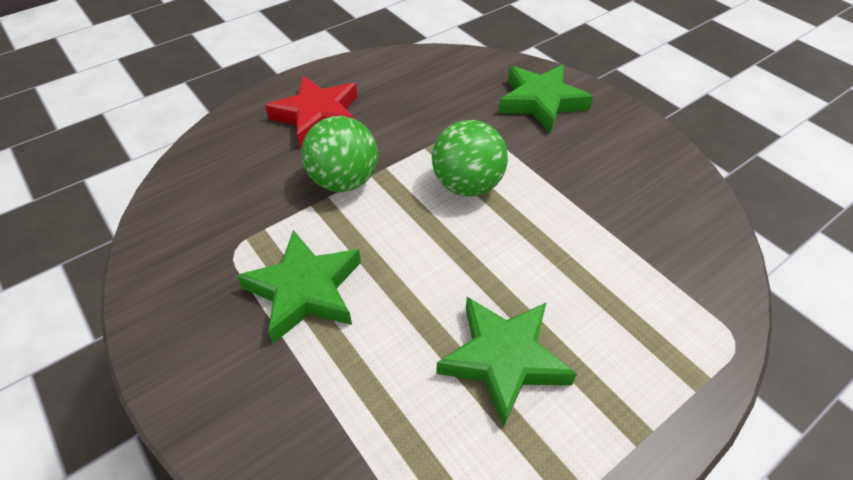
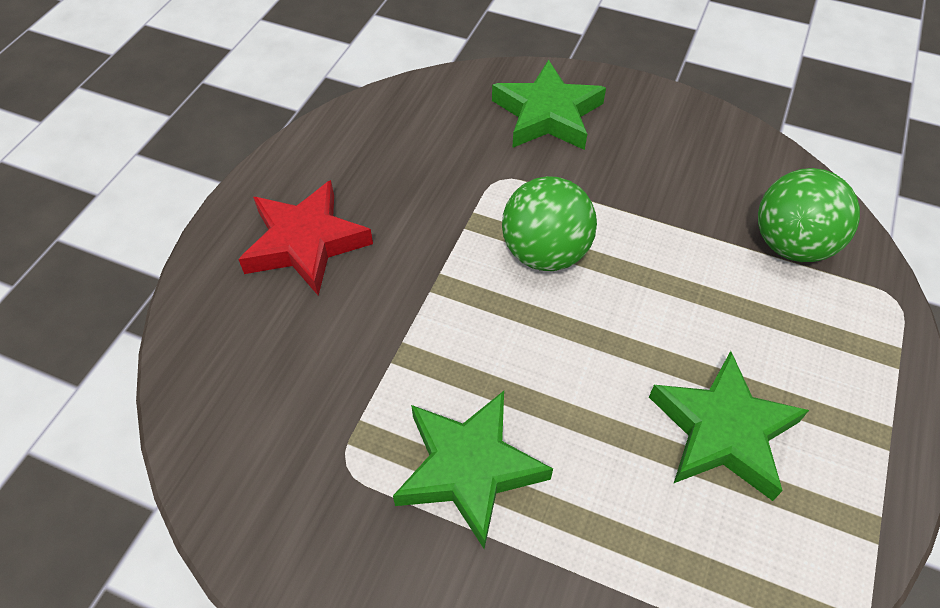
camera: 30 degrees left, 5 degrees up
green ball [302,116,378,192] -> green ball moved to [758,168,860,262]

